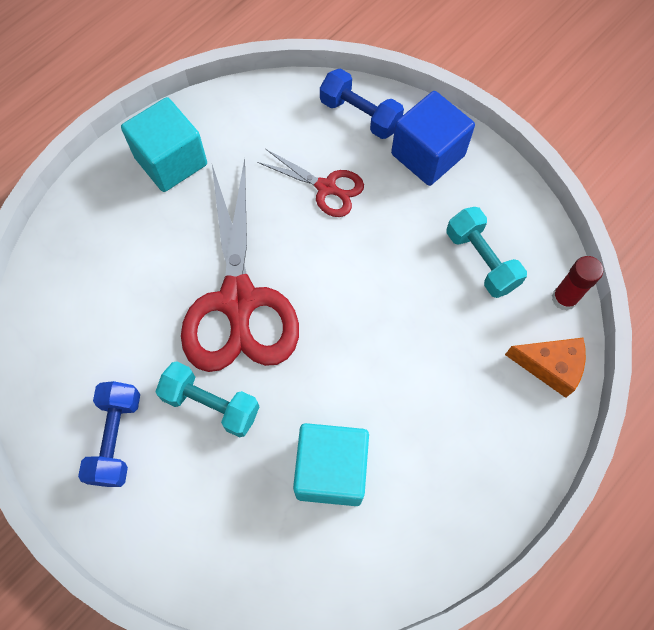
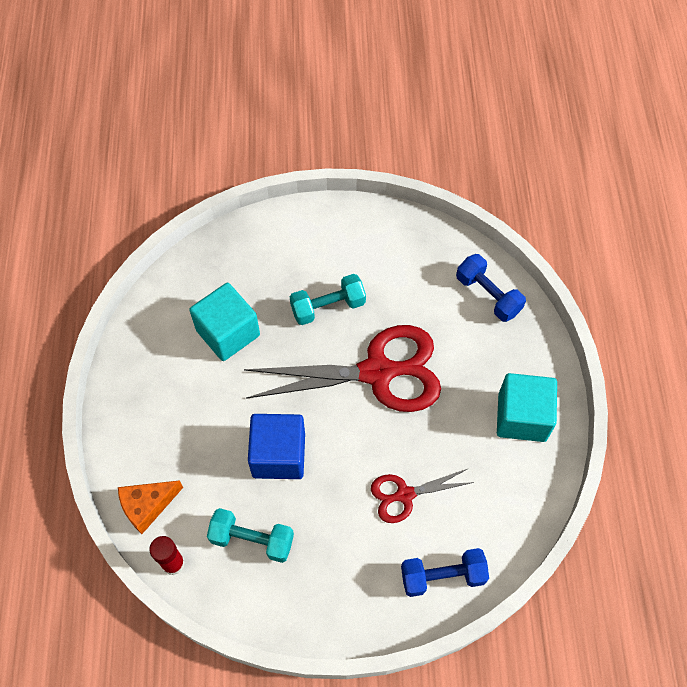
camera: 135 degrees right, 5 degrees down
blue dumbbell [78,381,140,487] -> blue dumbbell moved to [456,254,526,322]
red scissors [181,158,299,372] -> red scissors turned 135 degrees clockwise [244,325,441,412]
blue cube [391,91,475,186] -> blue cube moved to [248,414,305,479]

